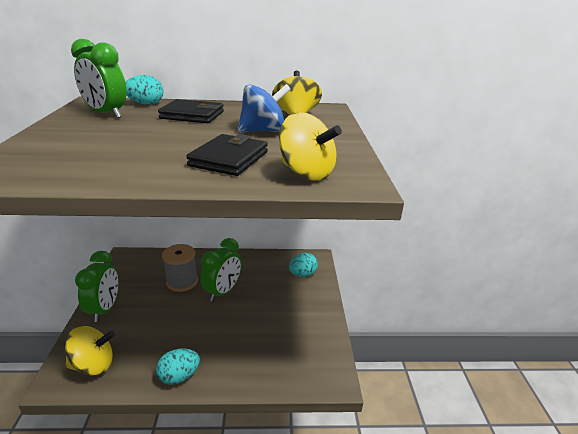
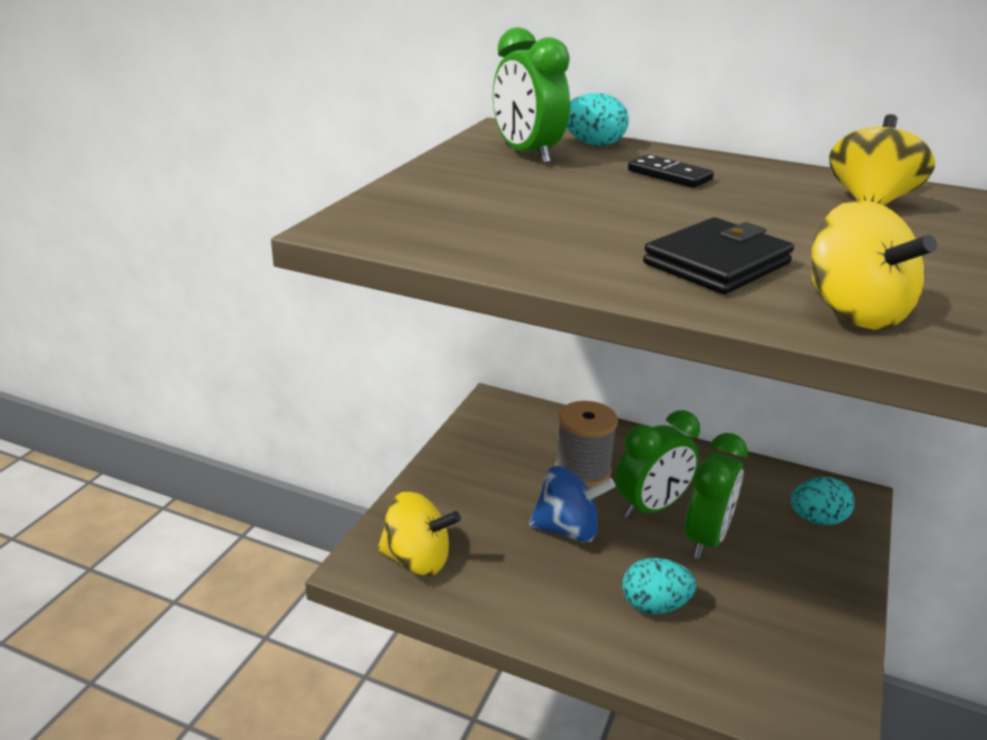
camera: 25 degrees right, 0 degrees up
green clock [75,251,118,322] -> green clock moved to [684,433,748,559]
turquoise egg [156,348,200,385] -> turquoise egg moved to [622,558,696,614]
black wallet [158,99,224,123] -> black domino [628,154,714,188]
blue spinning top [238,84,291,132] -> blue spinning top moved to [529,466,616,542]

